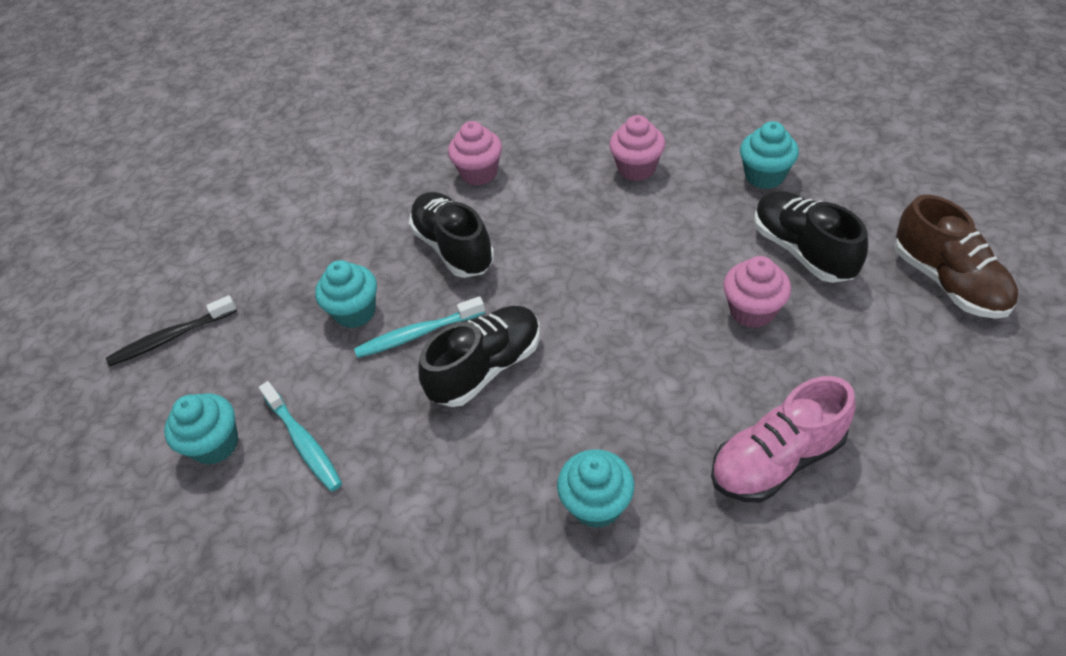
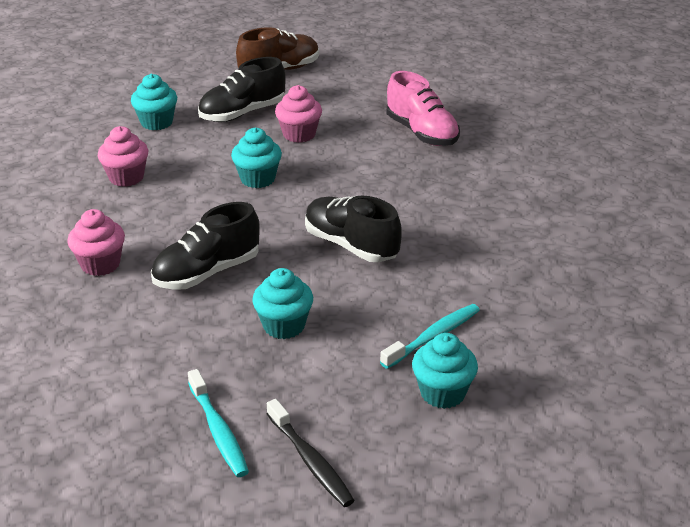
camera: 100 degrees left, 15 degrees down
turquoise toothbrush [354,296,485,358] -> turquoise toothbrush moved to [188,369,249,477]
turquoise cupcake [557,449,634,528] -> turquoise cupcake moved to [231,128,282,188]

